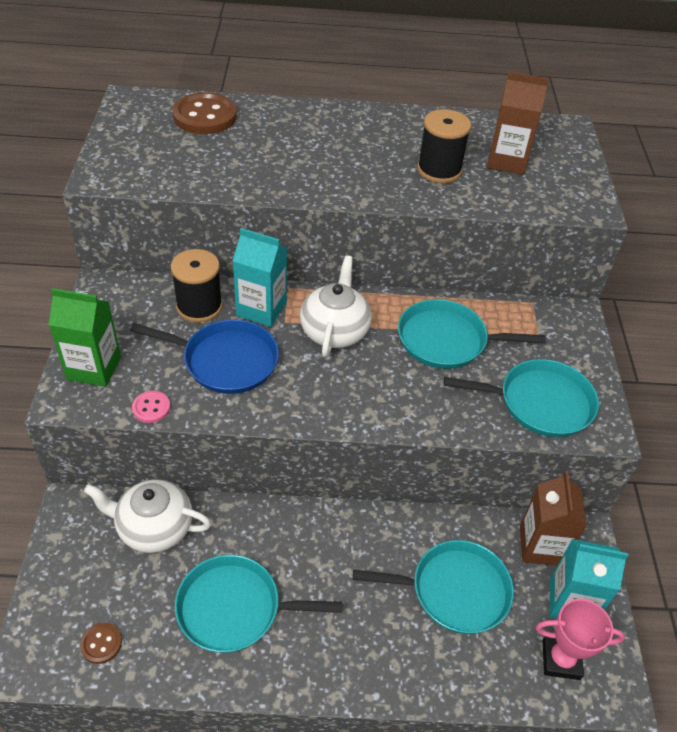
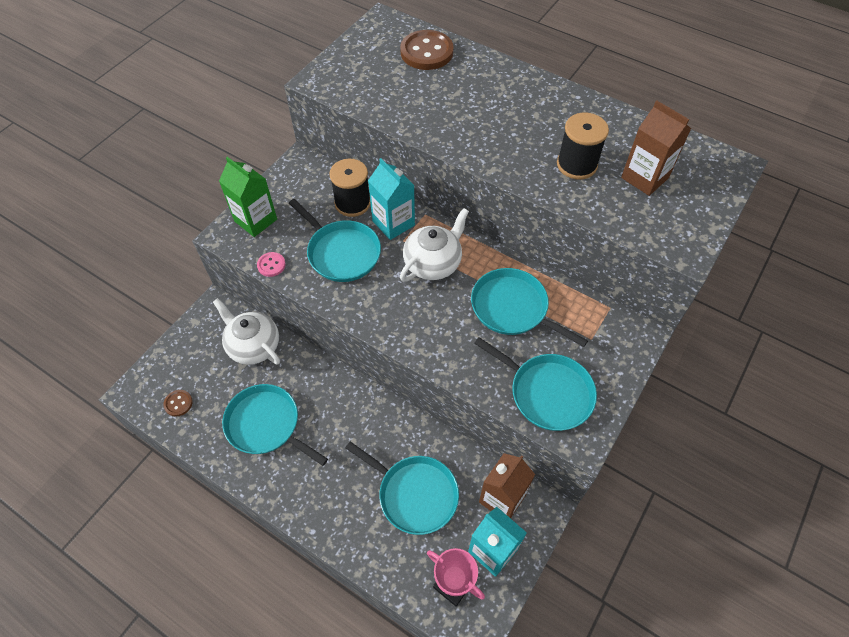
camera: 35 degrees right, 10 degrees up
blue pan [130,320,279,394] -> turquoise pan [289,199,381,282]

